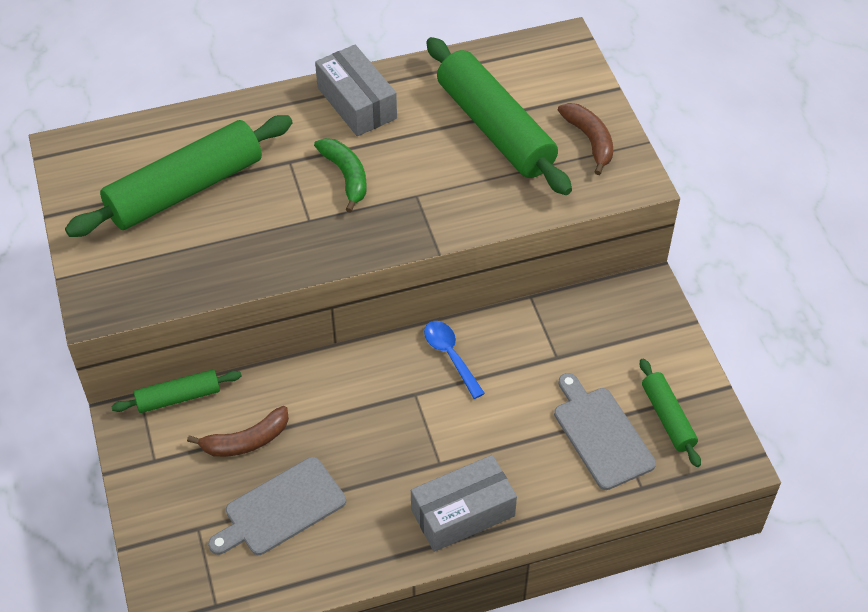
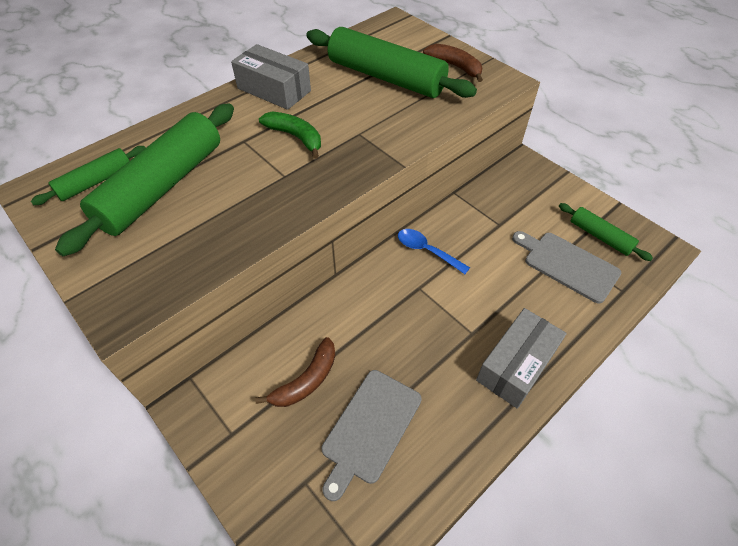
camera: 25 degrees left, 0 degrees up
green rolling pin [111,369,241,413] -> green rolling pin moved to [31,146,146,205]

